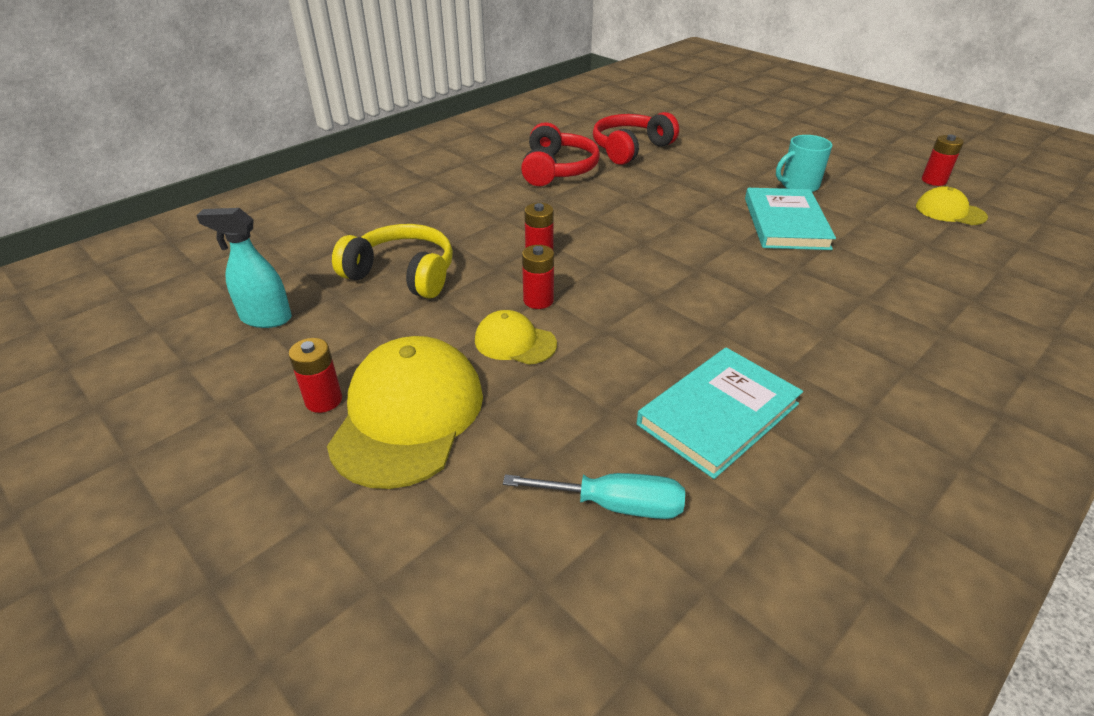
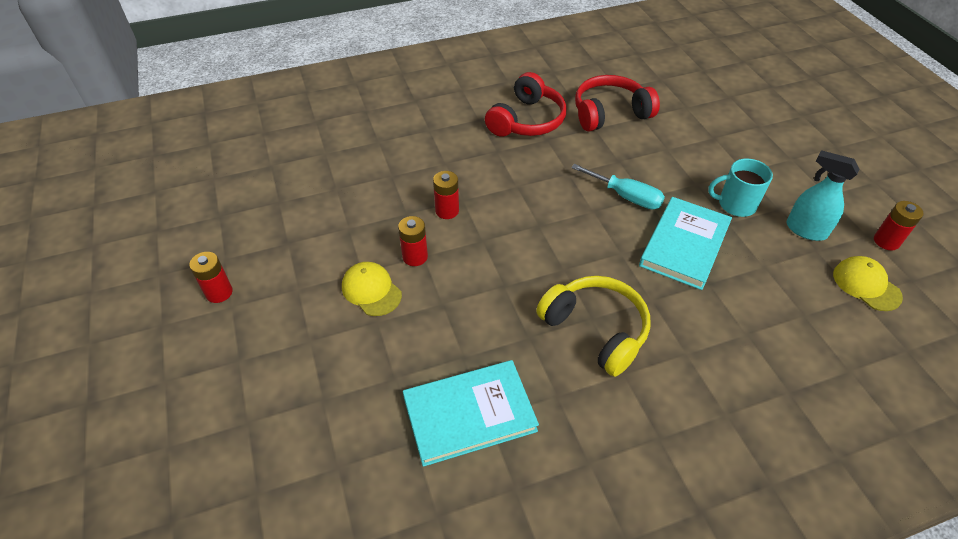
camera: 25 degrees right, 10 degrees up
turquoise spray bottle [196,208,292,328] -> turquoise spray bottle moved to [786,150,859,241]
yellow cap [327,336,483,489] -> none
yellow headphones [332,224,453,298] -> yellow headphones moved to [536,276,650,377]
turquoise screwdriver [503,473,685,519] -> turquoise screwdriver moved to [571,164,665,209]

